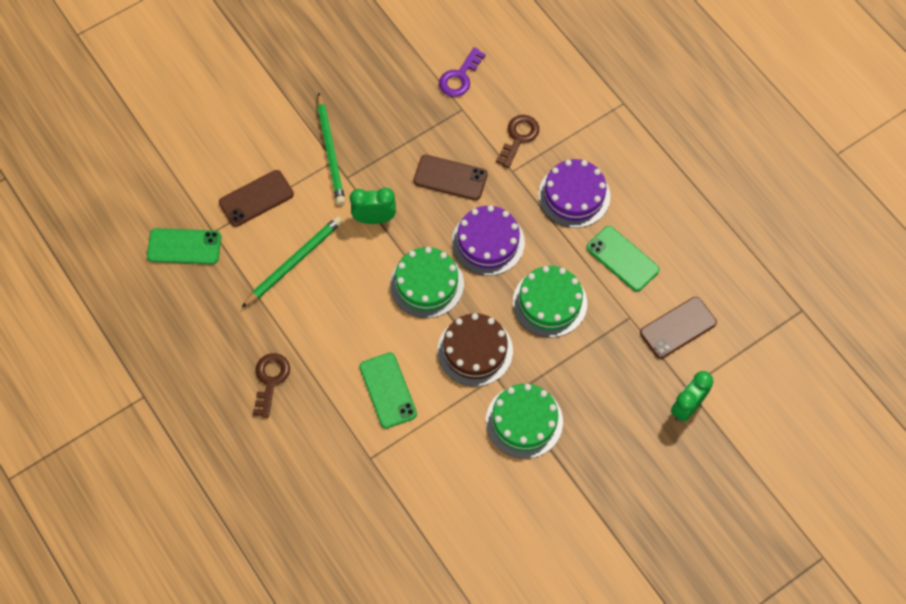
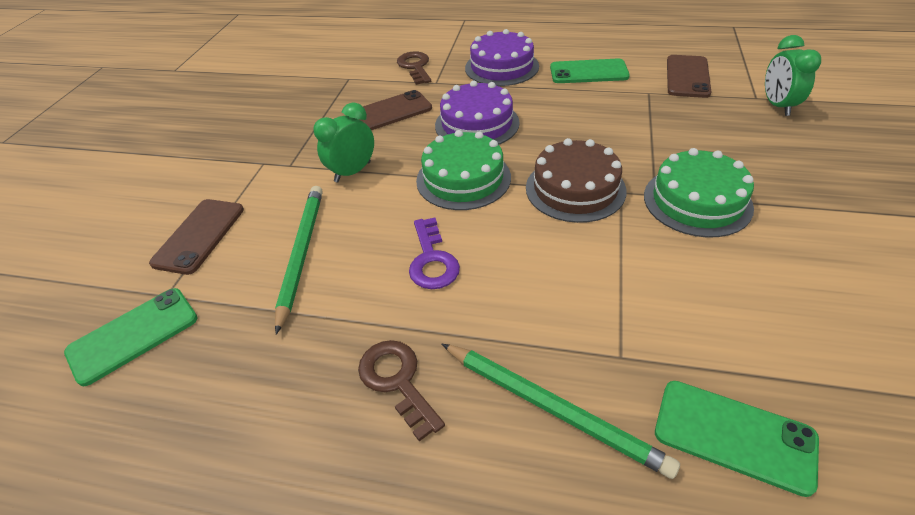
camera: 40 degrees left, 20 degrees down
green pencil [317,92,345,205] -> green pencil moved to [442,344,680,479]
green phone [359,353,417,429] -> green phone moved to [655,381,819,497]
purple key [439,47,486,97] -> purple key moved to [409,217,460,289]
green cake [513,266,587,337] -> none

